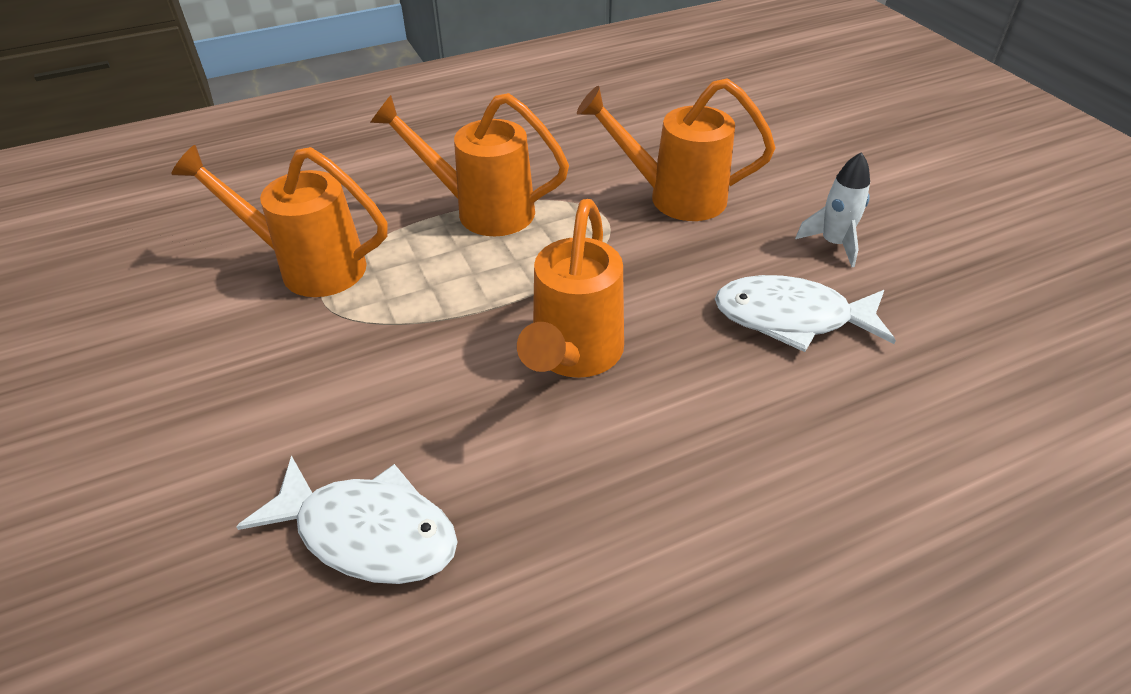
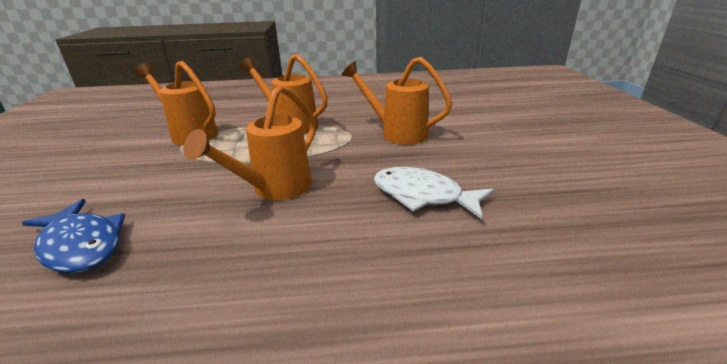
camera: 20 degrees right, 15 degrees down
white fish [236,455,458,584] -> blue fish [22,199,125,273]
white rocket [795,152,870,267] -> none

